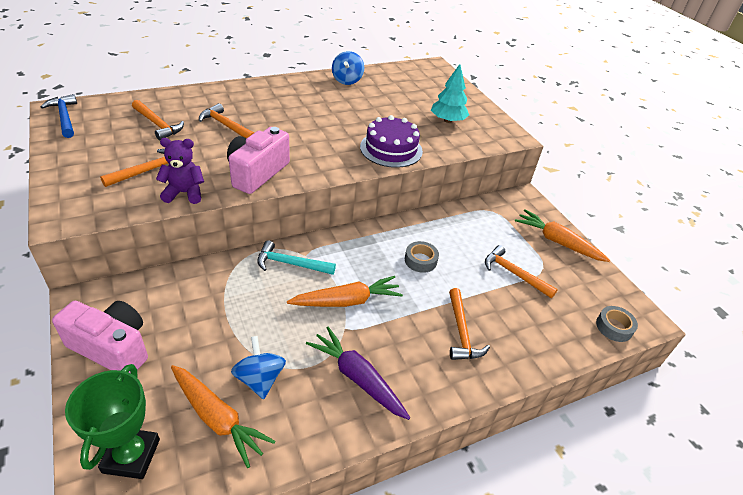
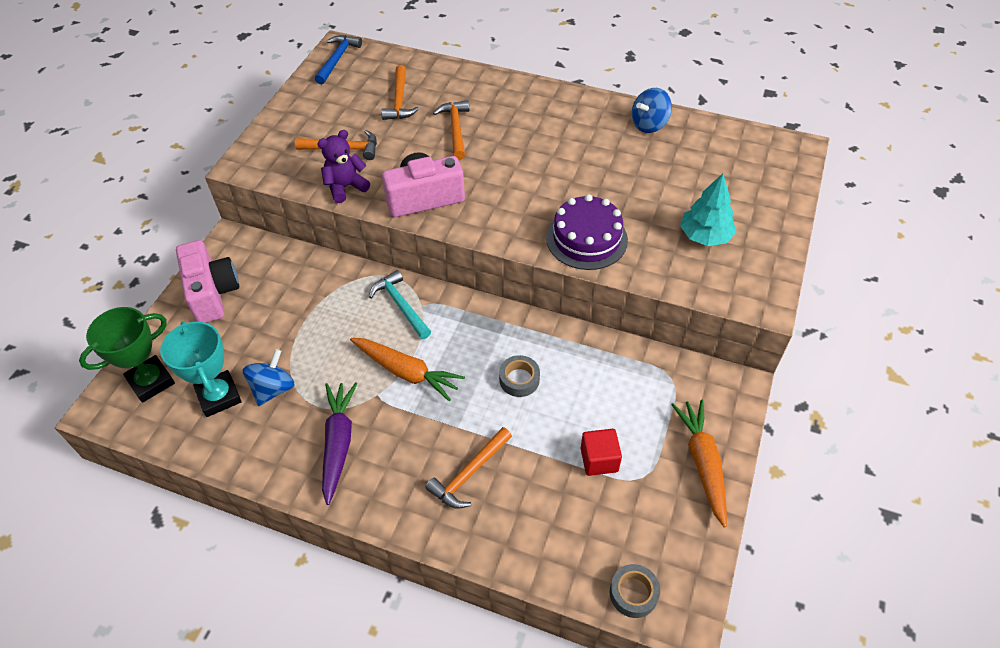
camera: 50 degrees right, 10 degrees up
purple teddy bear [156,138,204,204] -> purple teddy bear turned 75 degrees counterclockwise [317,130,370,203]
orange carrot [171,365,276,468] -> turquoise trophy [160,321,242,417]
orange hammer [485,245,558,298] -> red cube [581,429,622,476]

